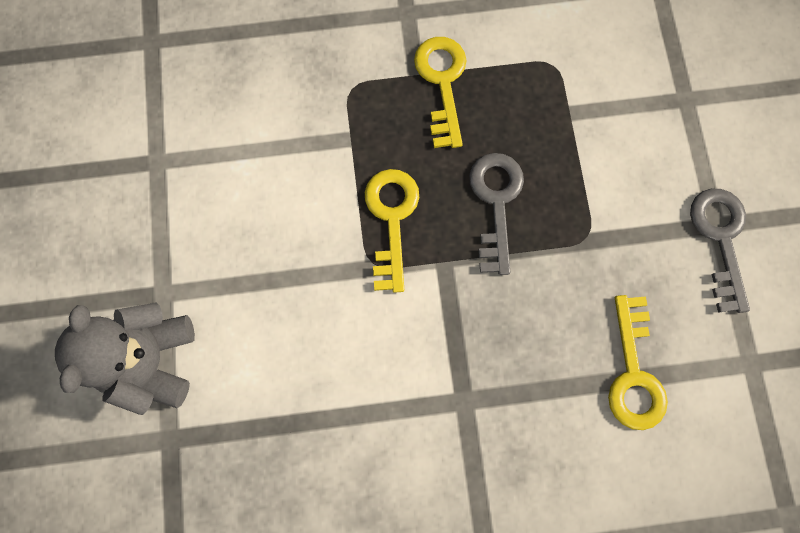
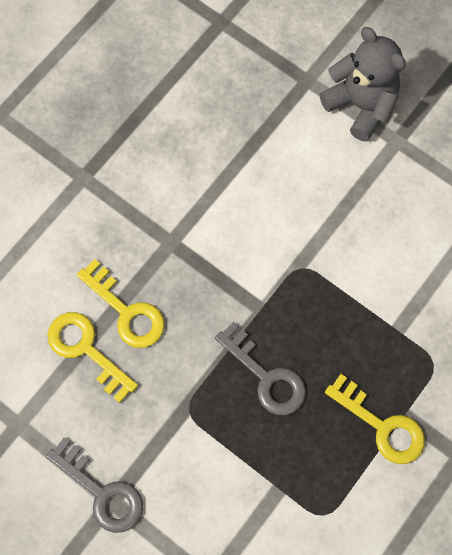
camera: 135 degrees right, 5 degrees down
yellow key [365,169,419,293] -> yellow key moved to [77,259,165,348]

